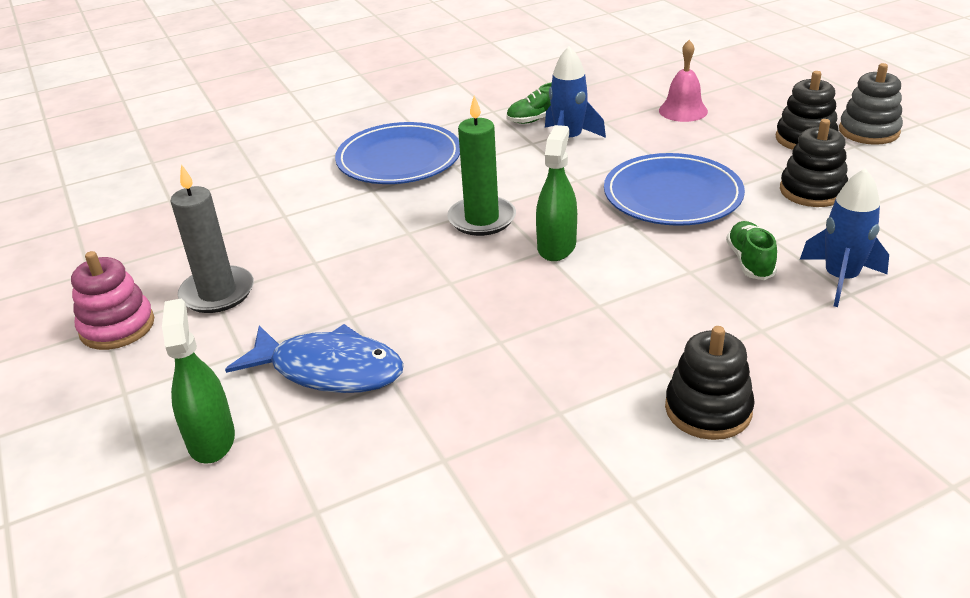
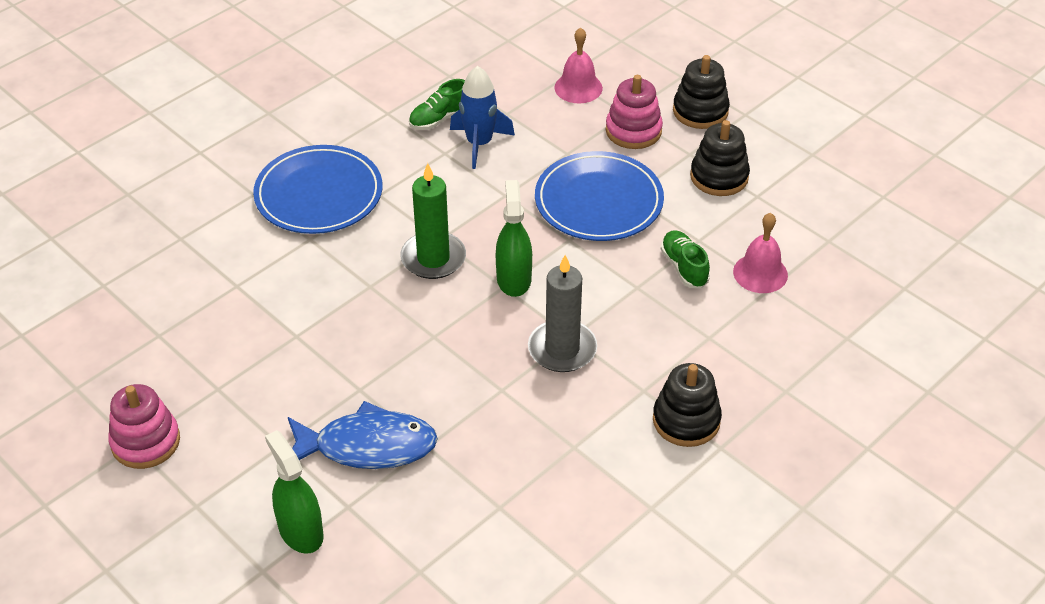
camera: 20 degrees left, 10 degrees up
grey candle [170,164,254,313] -> grey candle moved to [528,255,597,372]
blue rocket [800,169,889,307] -> pink bell [733,213,788,293]
grey stacking toy [839,63,903,145] -> none
none -> pink stacking toy [606,75,663,149]

